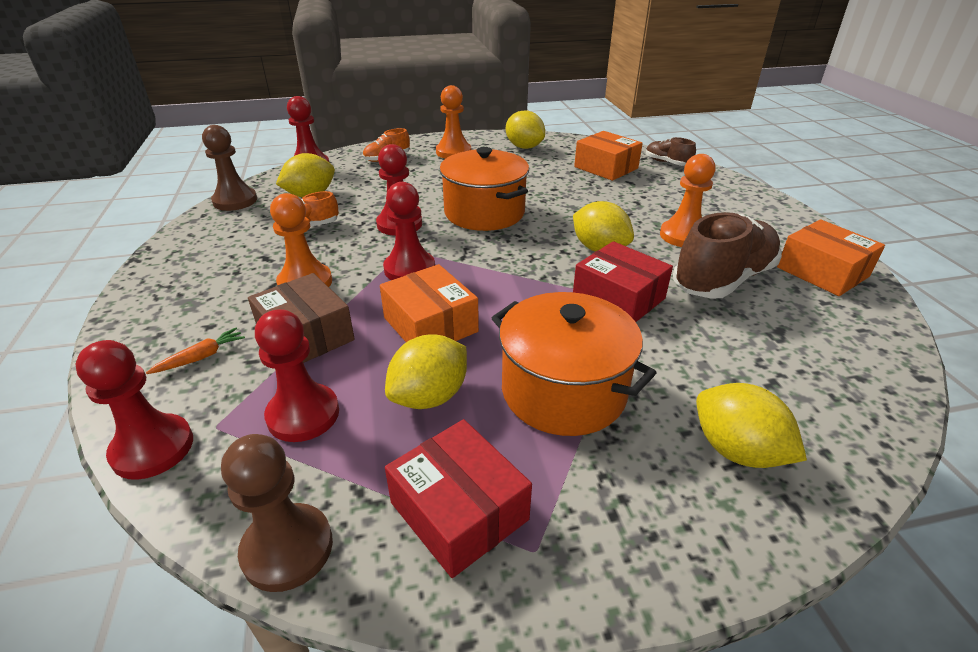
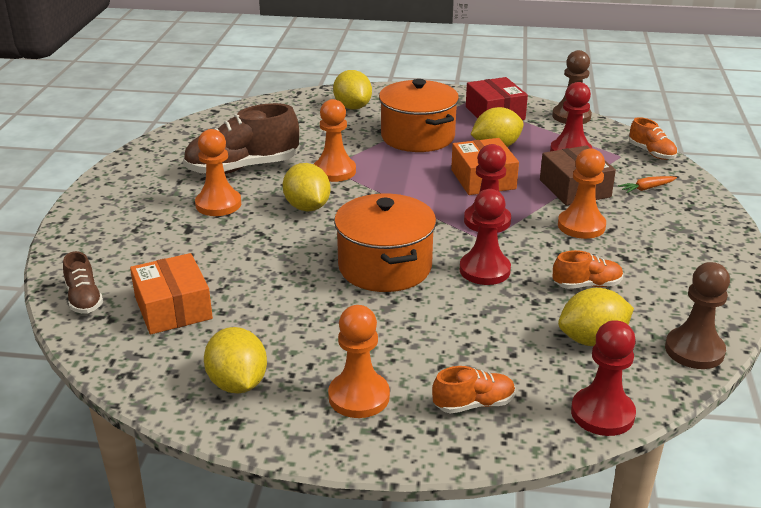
camera: 160 degrees left, 5 degrees down
red pawn [75,340,193,480] -> orange shoe [629,117,677,160]
red box [573,241,673,322] -> orange pawn [314,99,356,182]
orange box [777,219,885,296] -> none

